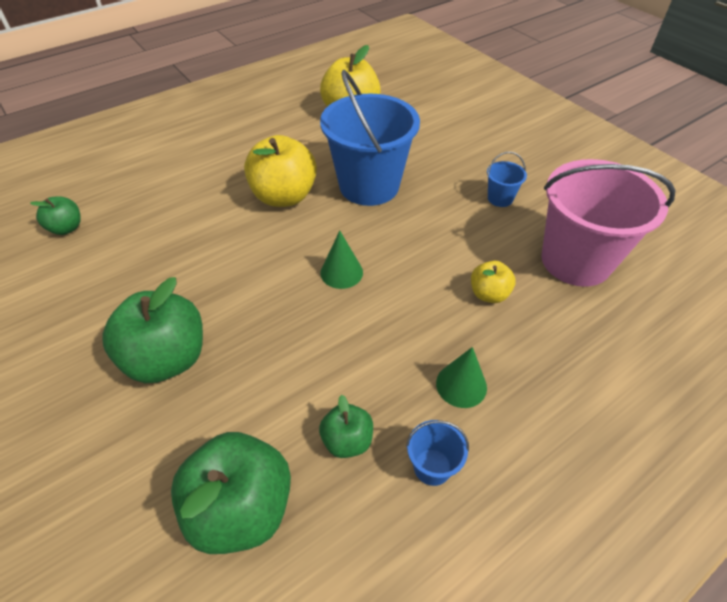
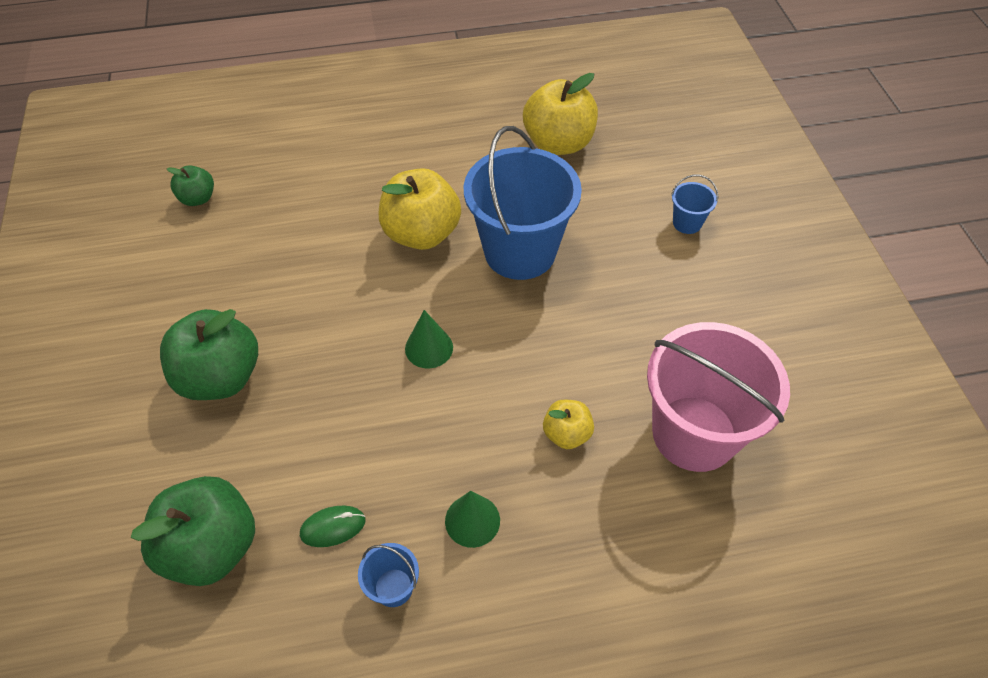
camera: 25 degrees right, 5 degrees up
green apple [319,395,373,458] -> green mouse [300,506,365,547]
blue bucket [487,152,527,207] -> blue bucket moved to [671,175,718,234]

